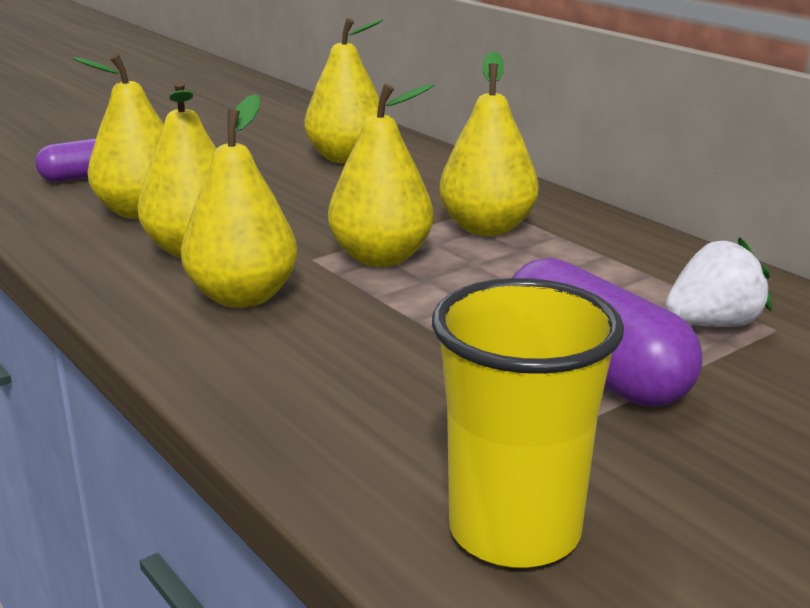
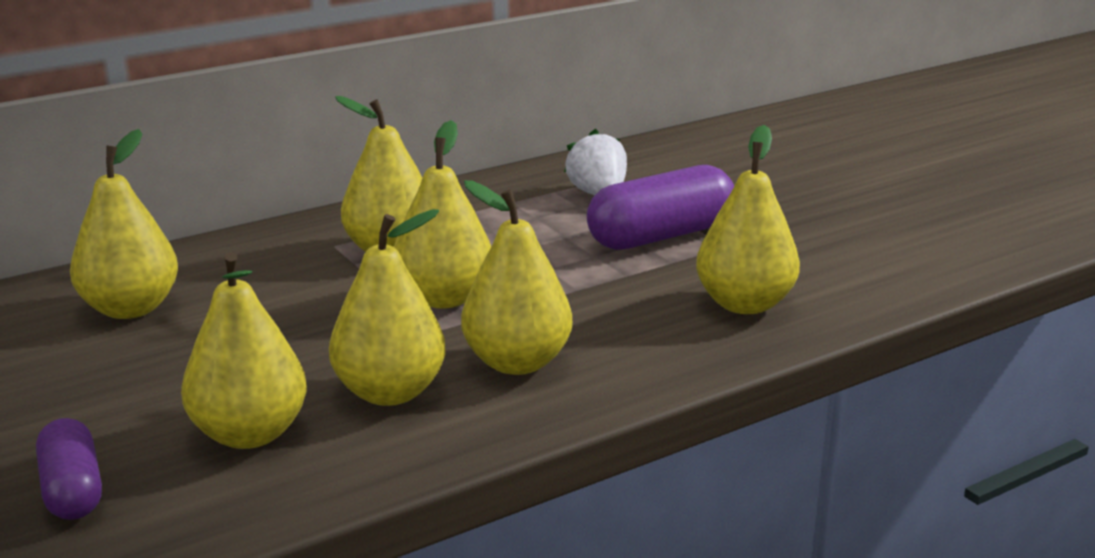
camera: 85 degrees left, 0 degrees up
yellow cup [432,278,624,568] -> none
none -> yellow pear [696,125,800,314]

